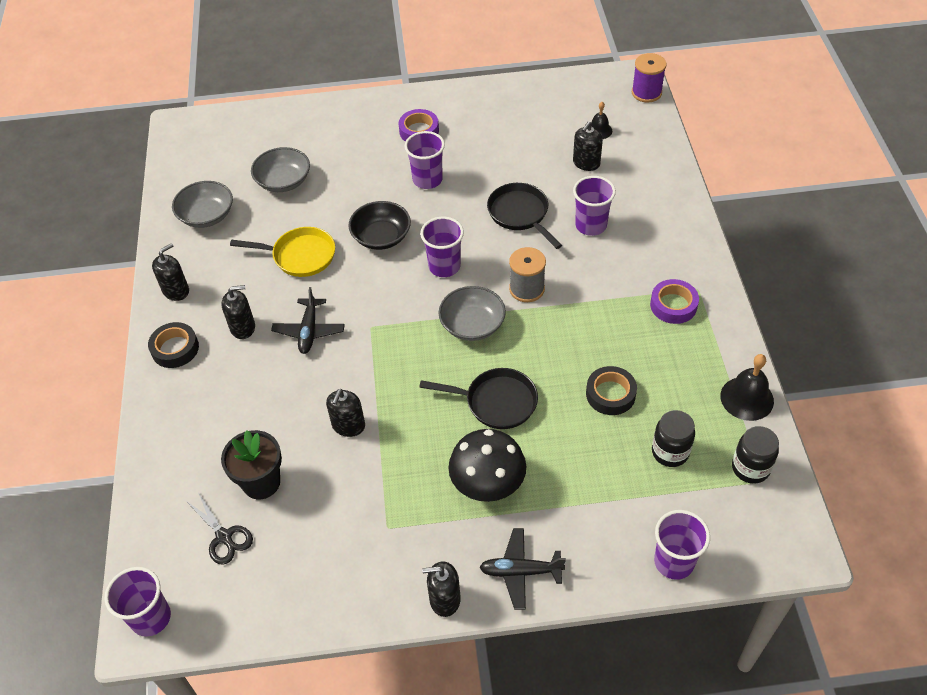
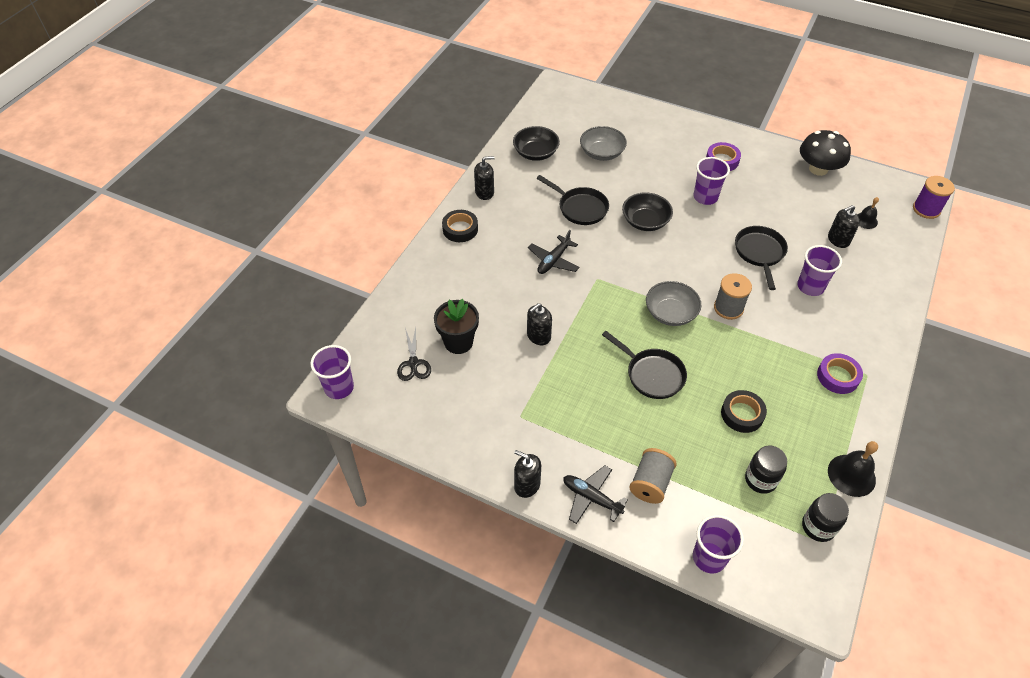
camera: 30 degrees right, 0 degrees up
grey bowl [172,181,233,228] -> black bowl [513,126,560,161]
black soap dispenser [221,285,255,339] -> none
yellow pan [230,227,335,277] -> black pan [537,175,609,225]
purple cup [420,217,464,277] -> none
black mushroom [448,429,526,502] -> black mushroom moved to [800,130,851,176]
none -> grey spool [629,448,677,504]

